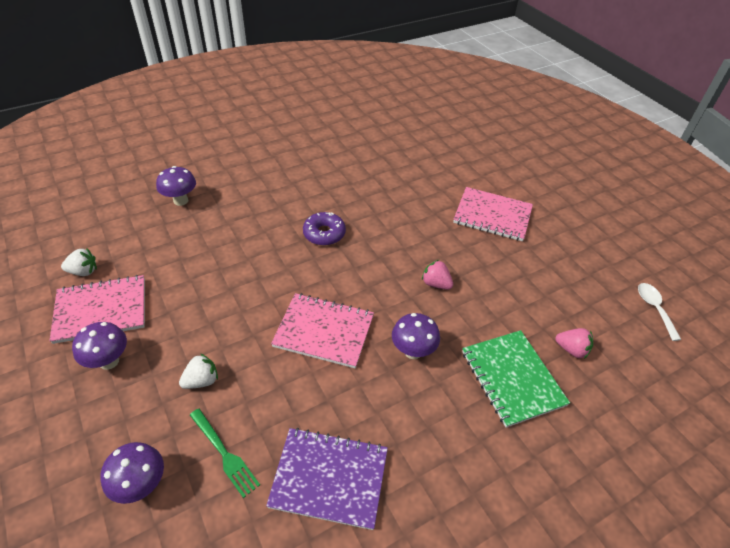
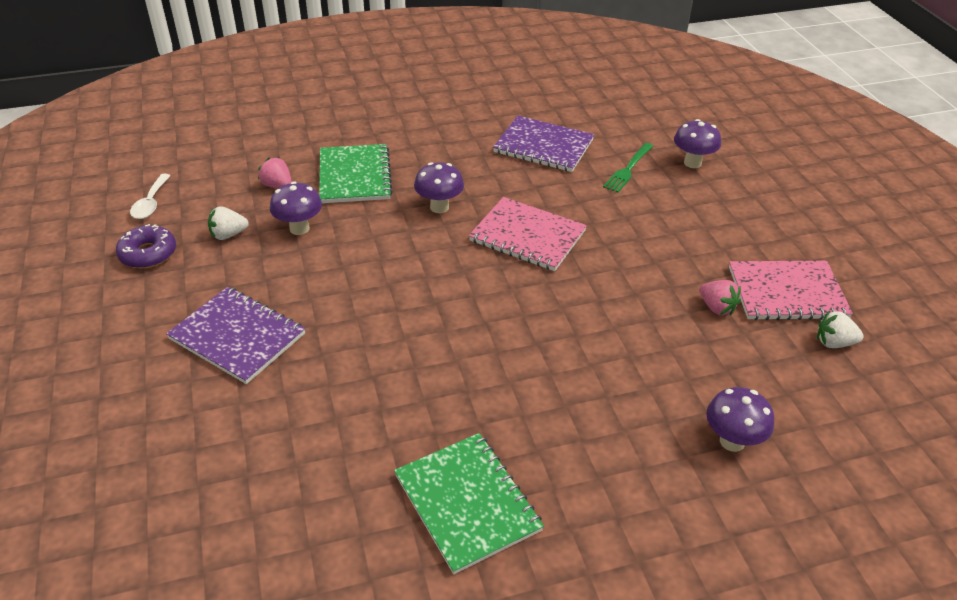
camera: 165 degrees left, 5 degrees down
purple mushroom [72,322,127,370] -> purple mushroom moved to [270,181,322,235]
white strawberry [179,353,218,389] -> white strawberry moved to [208,206,249,240]
green fork [190,409,260,498] -> green fork turned 120 degrees counterclockwise [603,143,653,193]
purple donut [303,212,346,246] -> purple donut moved to [116,224,176,268]
pink strawberry [422,260,453,290] -> pink strawberry moved to [700,280,741,315]
pink notebook [453,187,533,241] -> purple notebook [166,287,305,384]
none -> green notebook [394,433,544,574]

